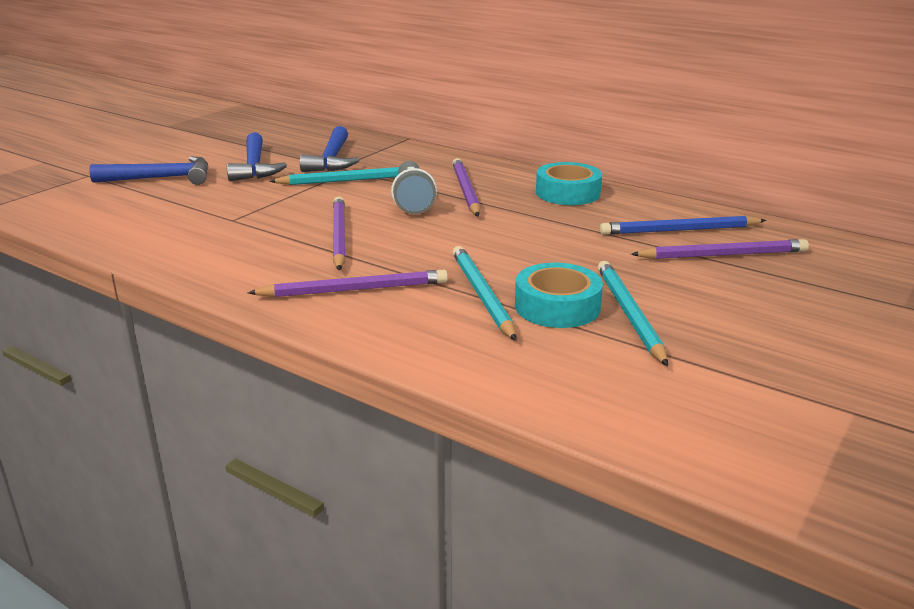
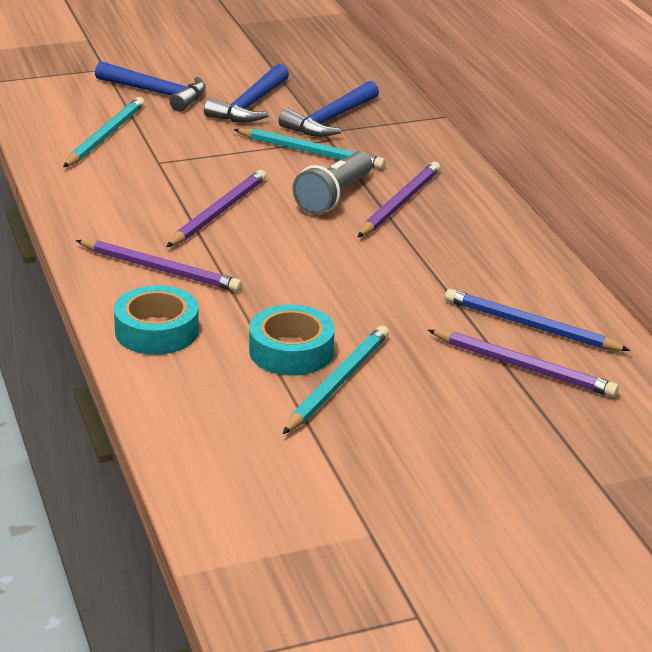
camera: 35 degrees right, 5 degrees up
turquoise pencil [453,246,516,341] -> turquoise pencil moved to [63,97,145,167]
turquoise tape [536,162,602,205] -> turquoise tape moved to [114,285,199,355]

